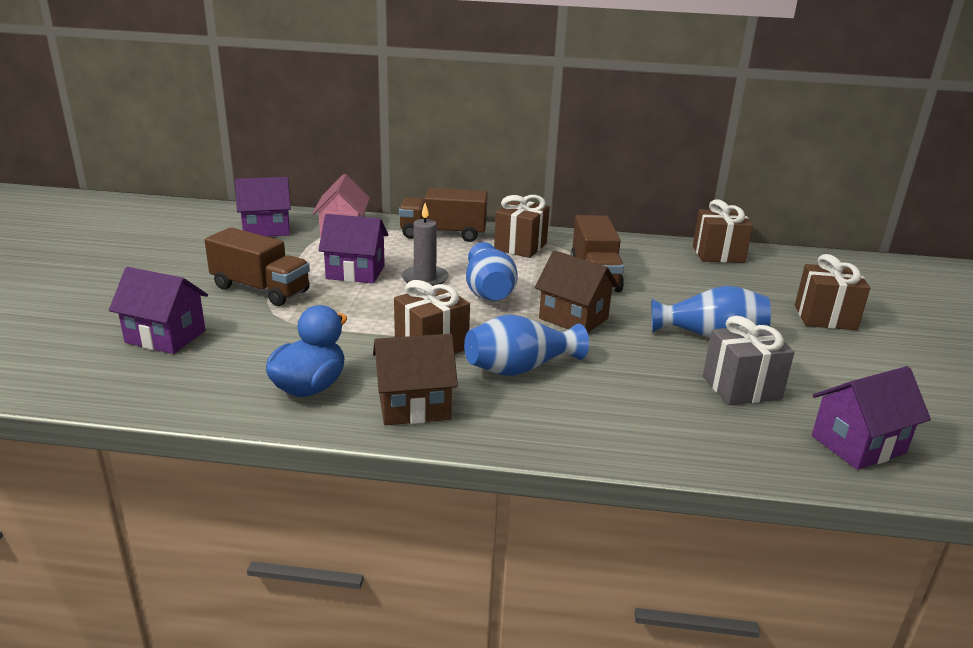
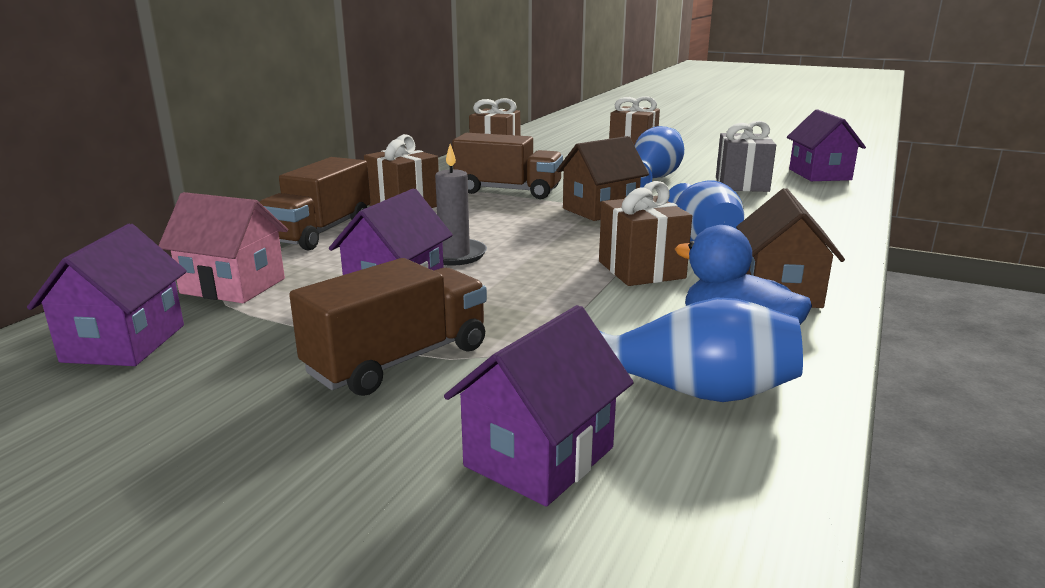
camera: 70 degrees left, 5 degrees down
blue vase [466,242,518,301] -> blue vase moved to [600,297,803,402]

